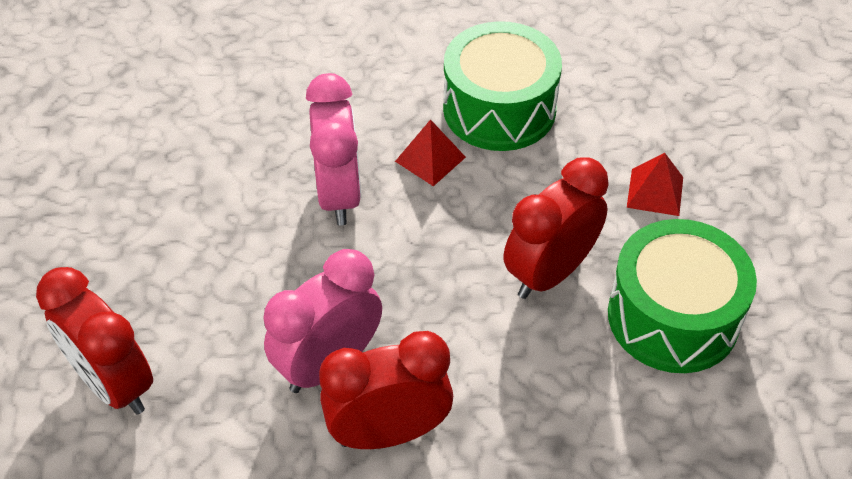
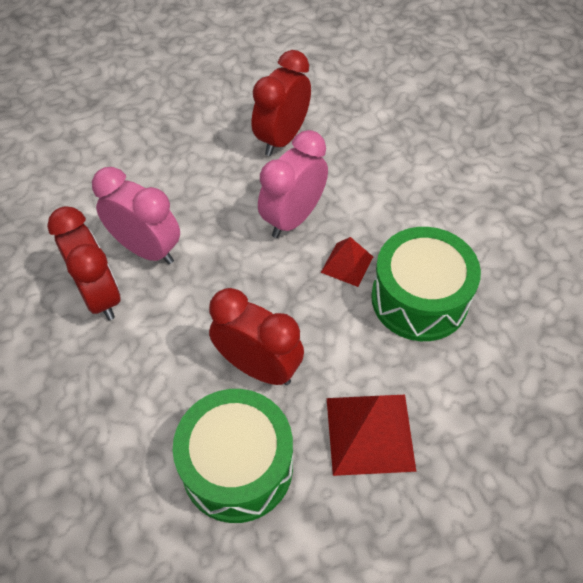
camera: 75 degrees right, 5 degrees up
red clock [36,267,153,415] -> red clock moved to [252,50,311,156]
pink clock [306,73,361,225] -> pink clock turned 150 degrees clockwise [258,130,328,238]
red pyramid [627,153,683,216] -> red pyramid [327,395,416,476], size x1.74

